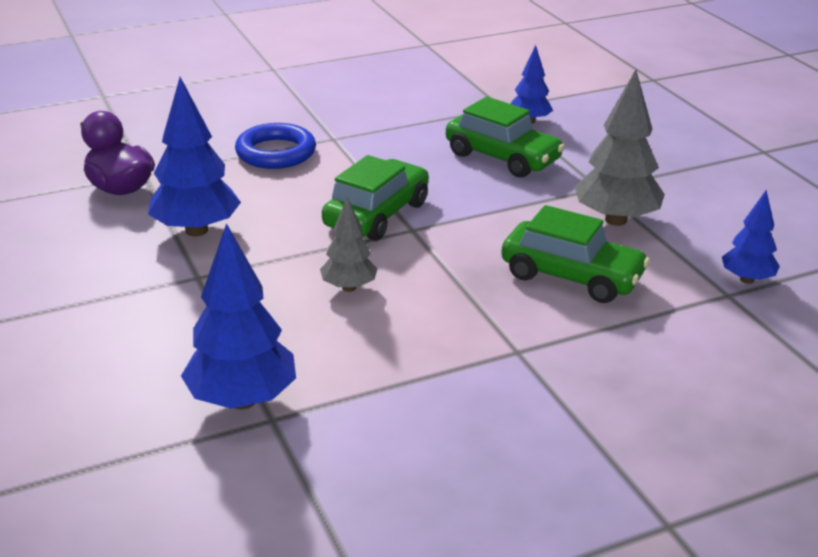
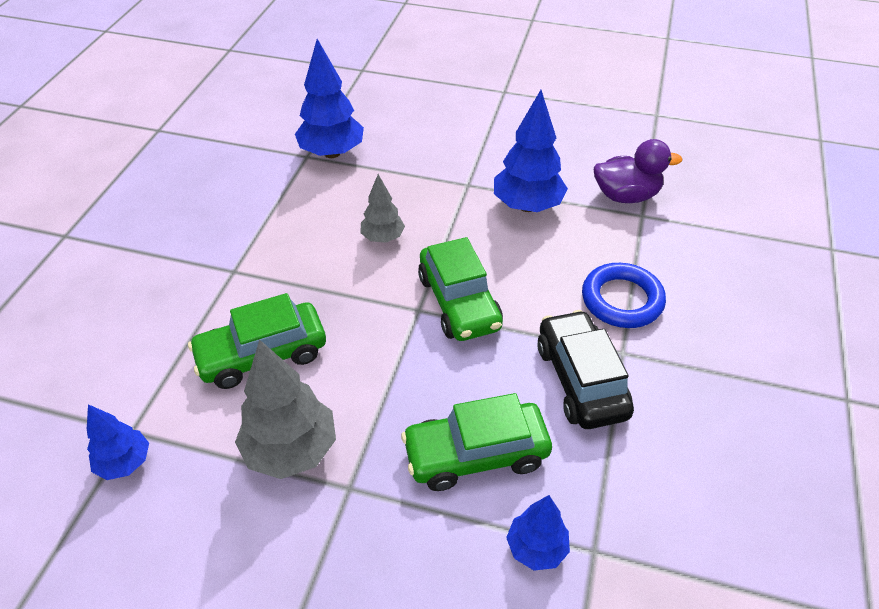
camera: 130 degrees right, 15 degrees up
none -> black car [537,310,634,429]

